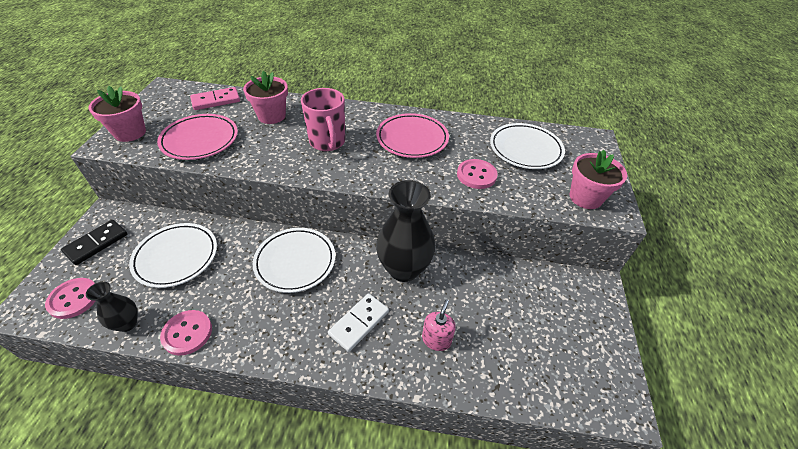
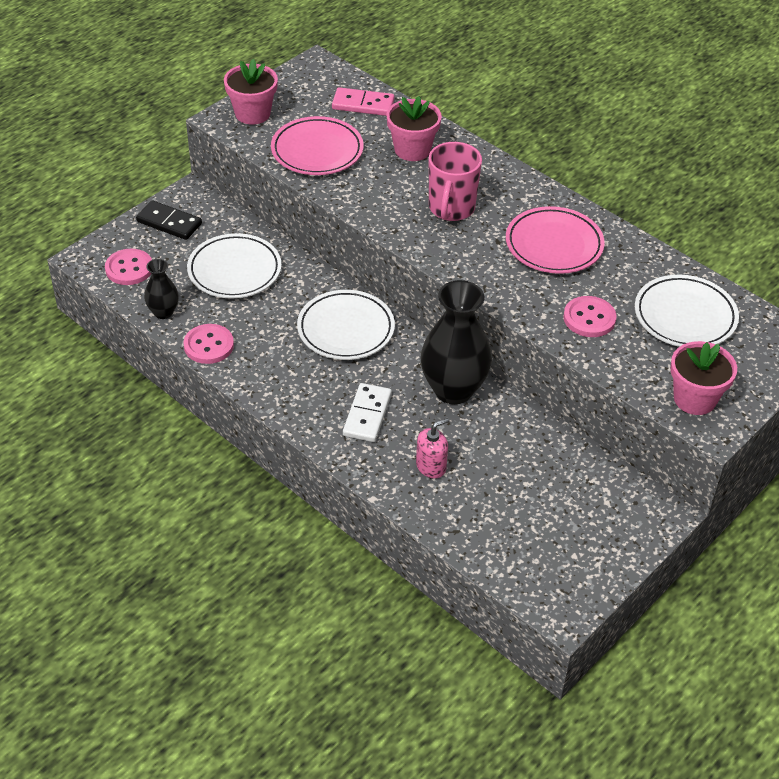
camera: 35 degrees right, 0 degrees up
black domino [61,220,127,265] -> black domino turned 45 degrees clockwise [136,200,202,240]
white domino [328,293,389,352] -> white domino turned 60 degrees counterclockwise [343,383,392,442]

